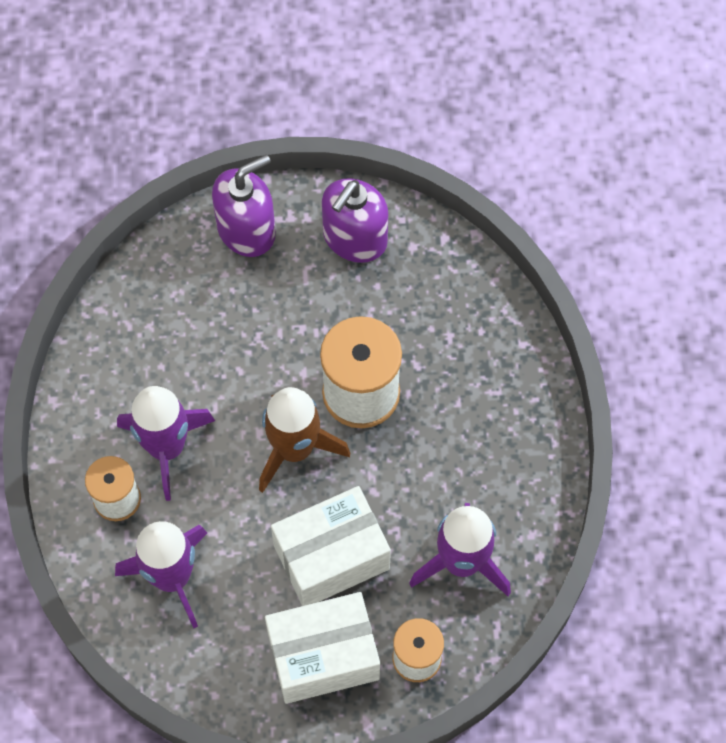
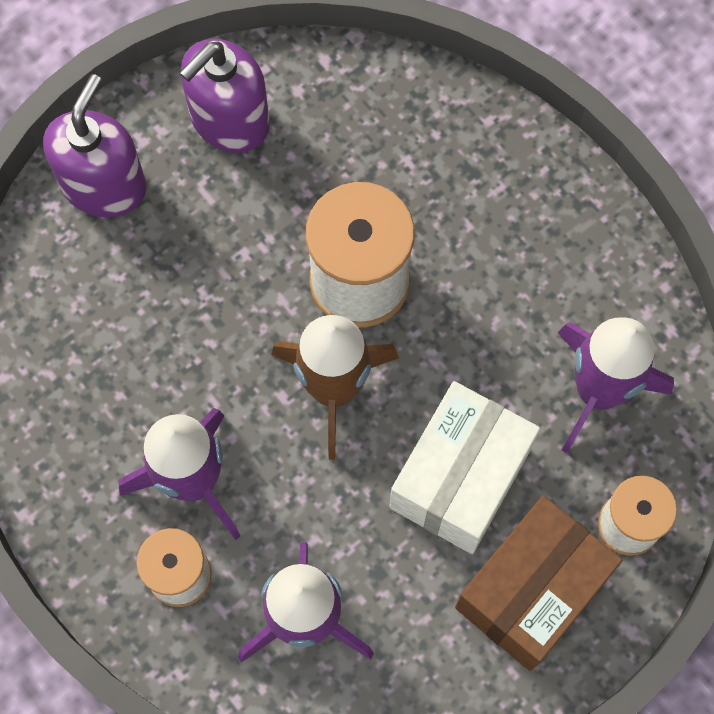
camera: 35 degrees left, 5 degrees up
white box [265,592,380,704] -> brown box [455,496,622,671]
purple soap dispenser [322,178,388,263] -> purple soap dispenser turned 45 degrees clockwise [180,39,270,153]

